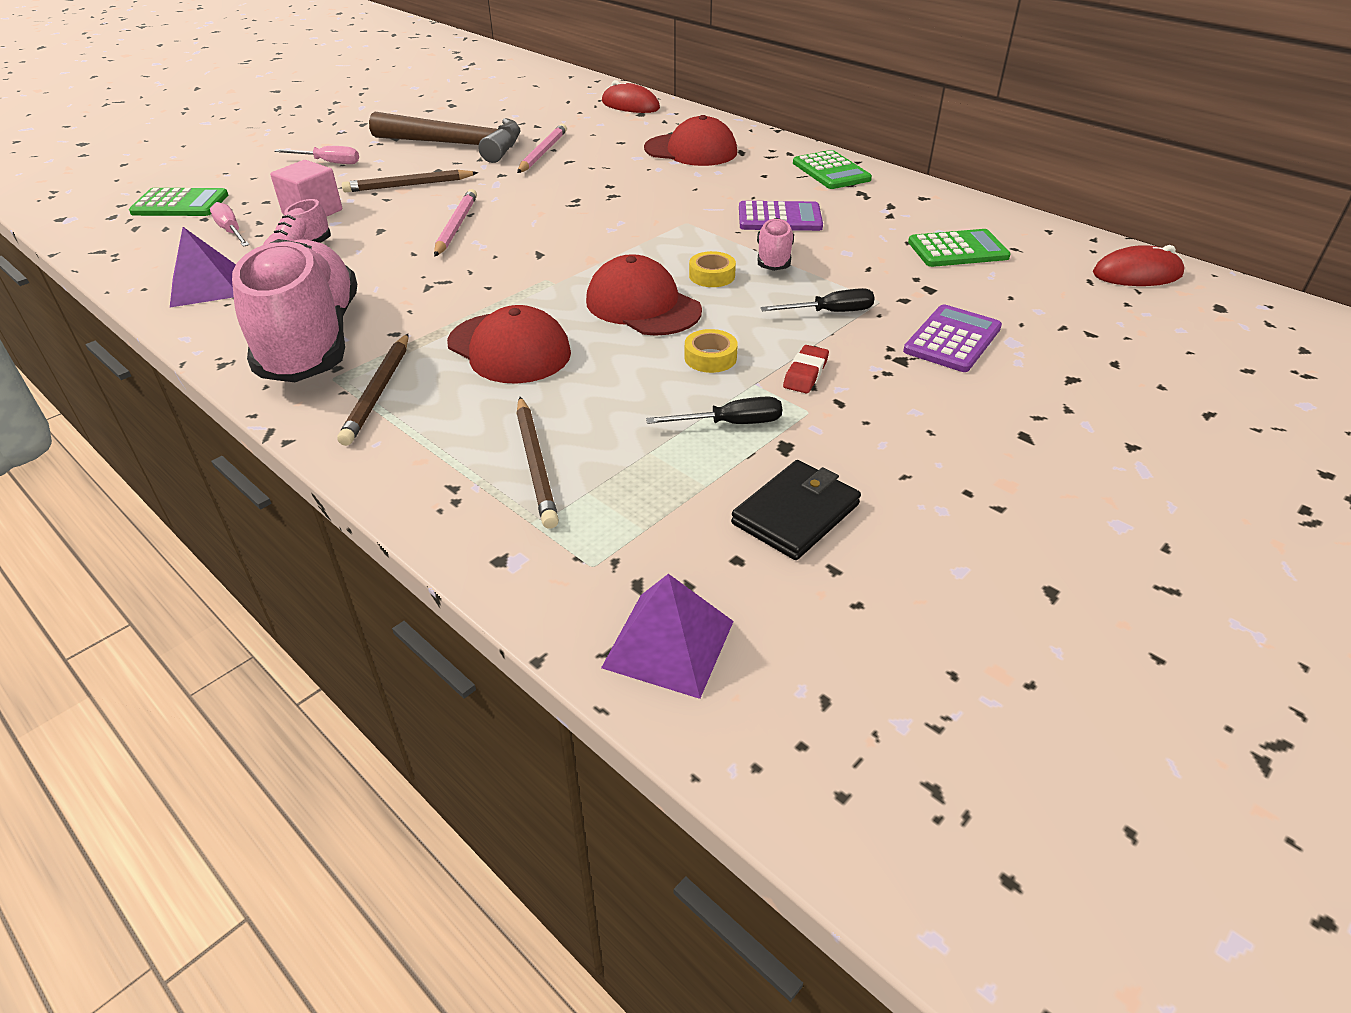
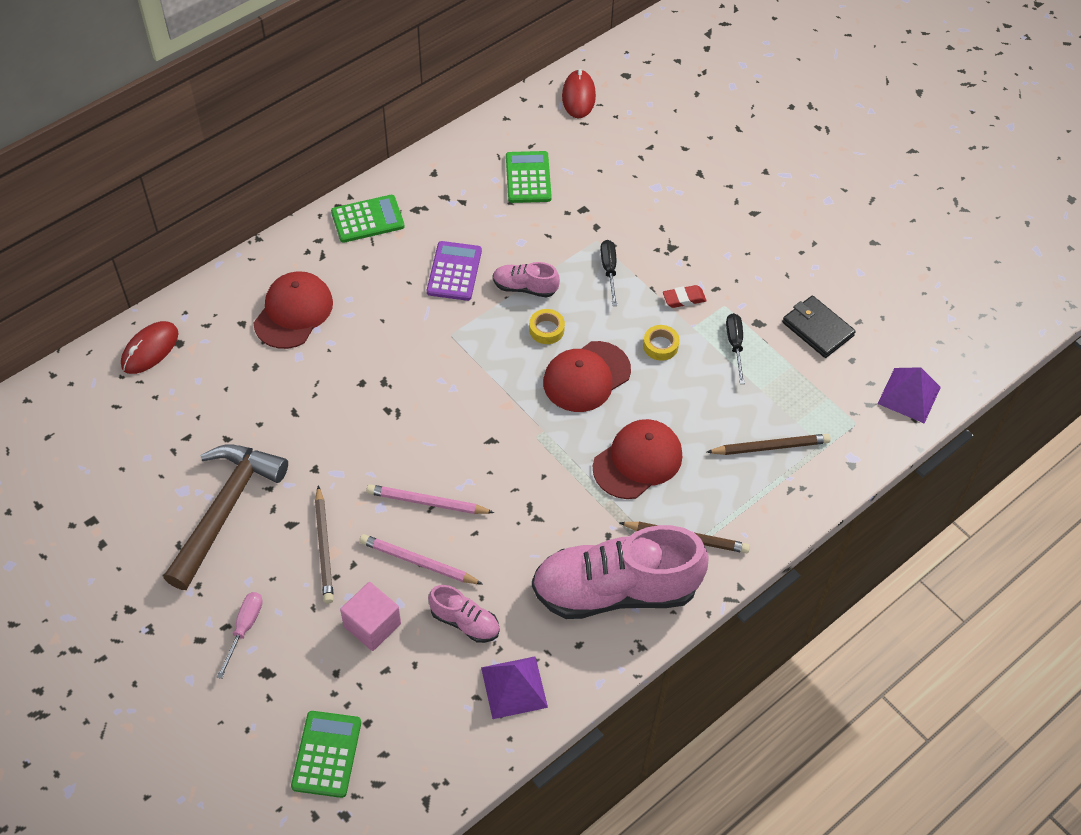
camera: 85 degrees left, 15 degrees up
pink screwdriver [210,202,249,247] -> none
pink pencil [517,124,567,173] -> pink pencil moved to [359,534,482,584]
red eraser [783,345,829,393] -> red eraser turned 45 degrees counterclockwise [663,285,706,308]
purple calculator [903,304,1002,372] -> none

